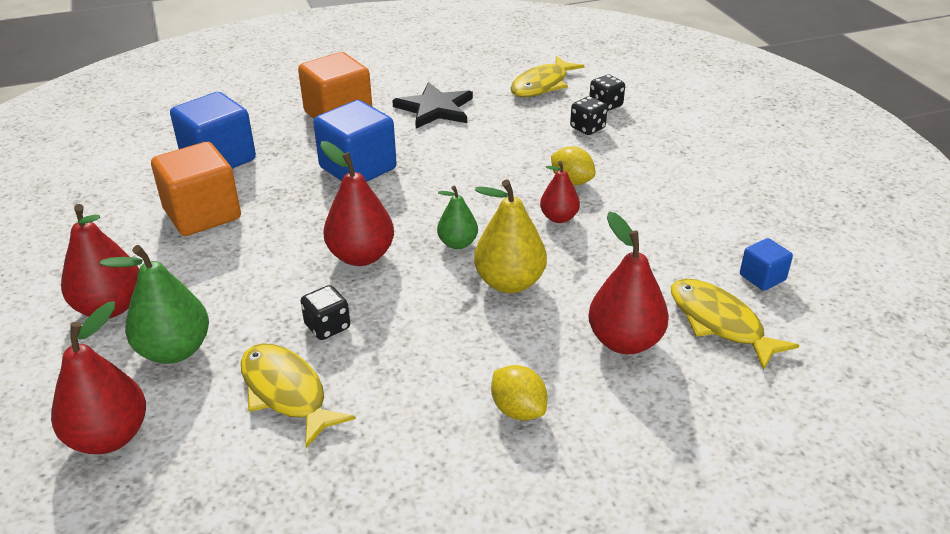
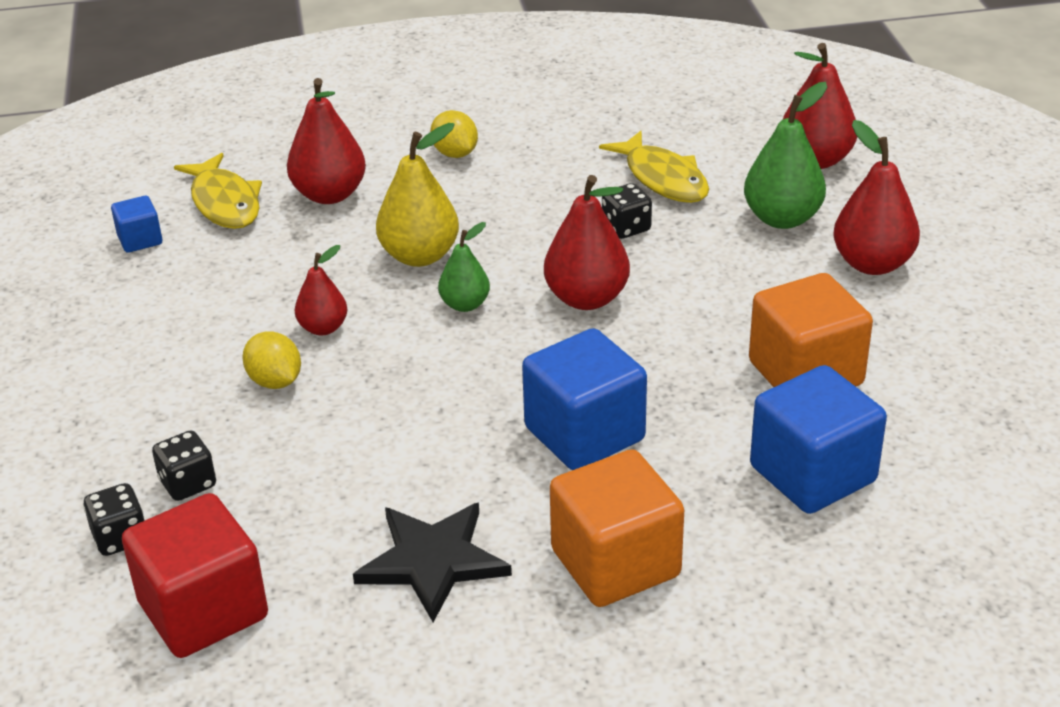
camera: 170 degrees left, 0 degrees up
yellow fish [510,56,585,97] -> red cube [122,493,268,658]

